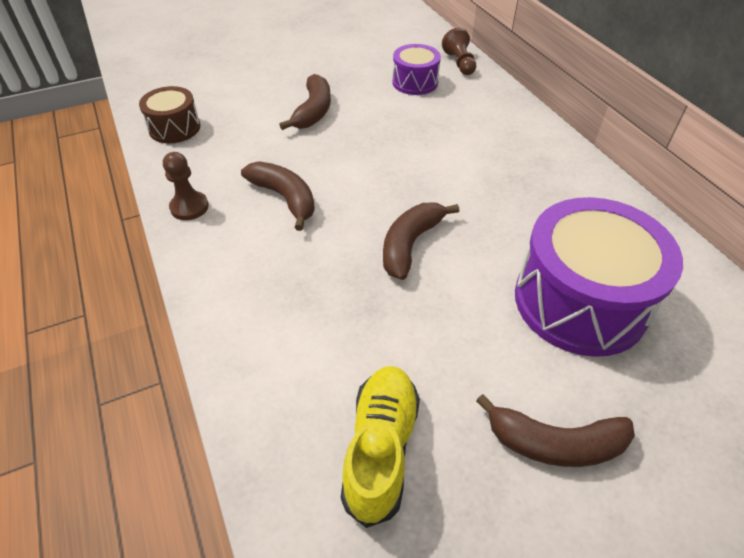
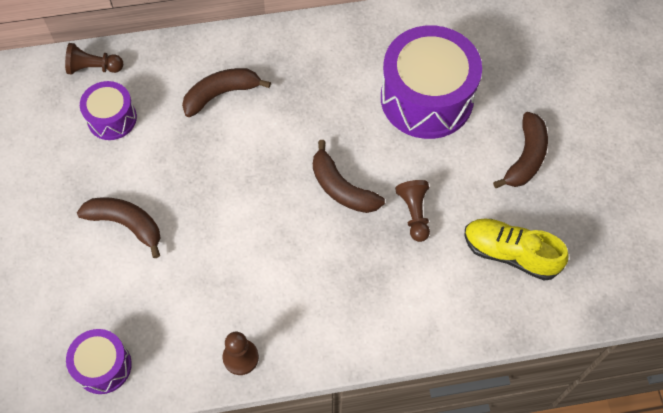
camera: 75 degrees left, 15 degrees up
brown drum [139,86,201,143] -> purple drum [66,329,132,394]
brown banana [241,161,315,231] -> brown banana moved to [182,68,271,117]
none -> brown pawn [395,180,430,242]

